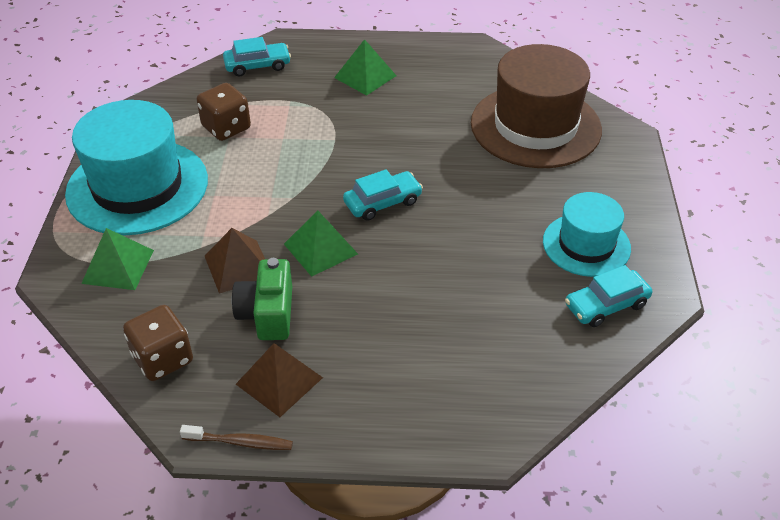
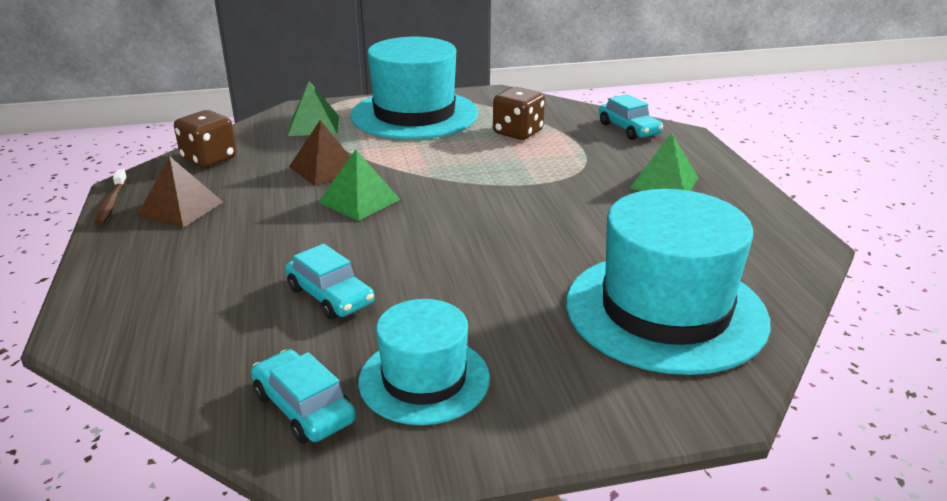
camera: 75 degrees right, 15 degrees down
green camera [232,258,292,340] -> none
turquoise car [343,169,423,221] -> turquoise car moved to [285,244,374,319]
brown hat [471,44,602,168] -> turquoise hat [566,189,771,375]

